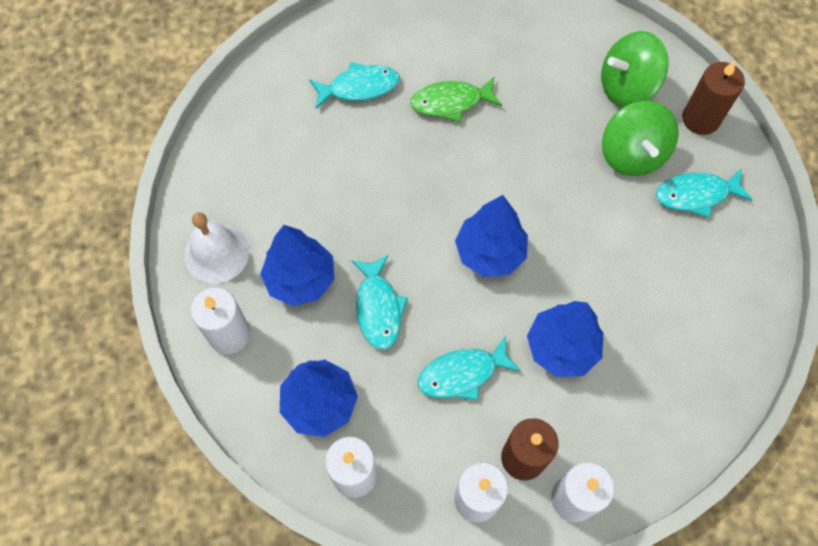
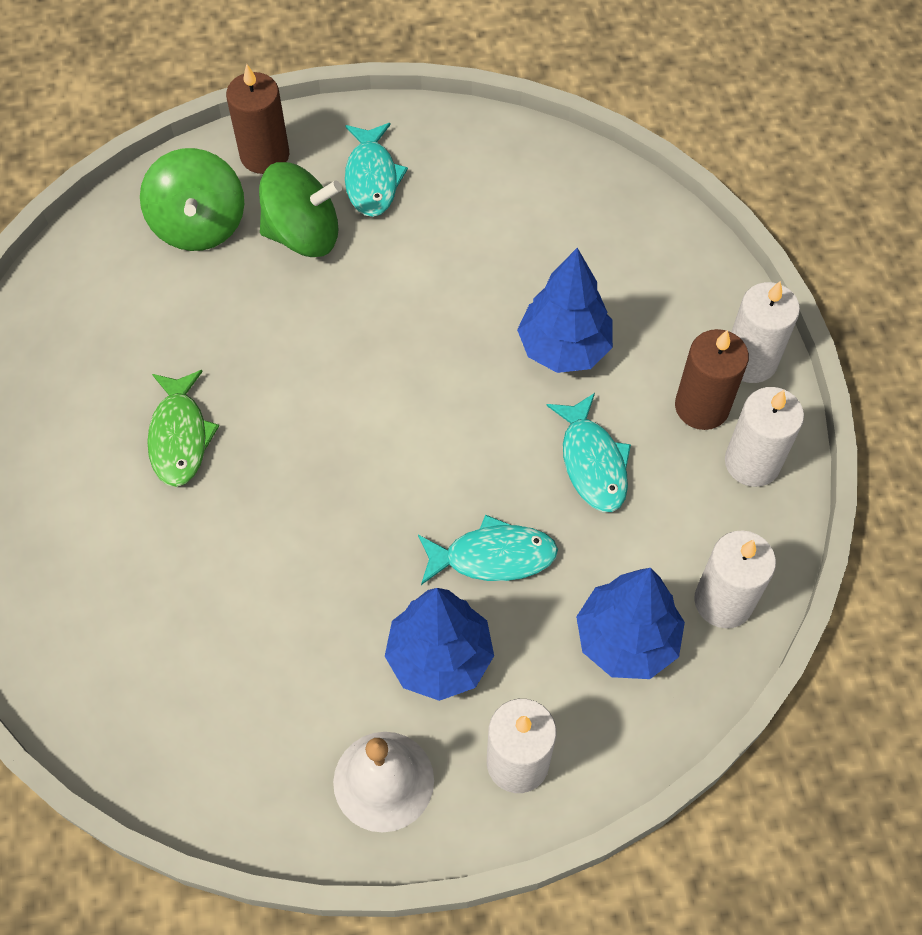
camera: 85 degrees left, 5 degrees down
turquoise fish [309,62,400,109] -> none
blue tree [455,195,528,277] -> none

